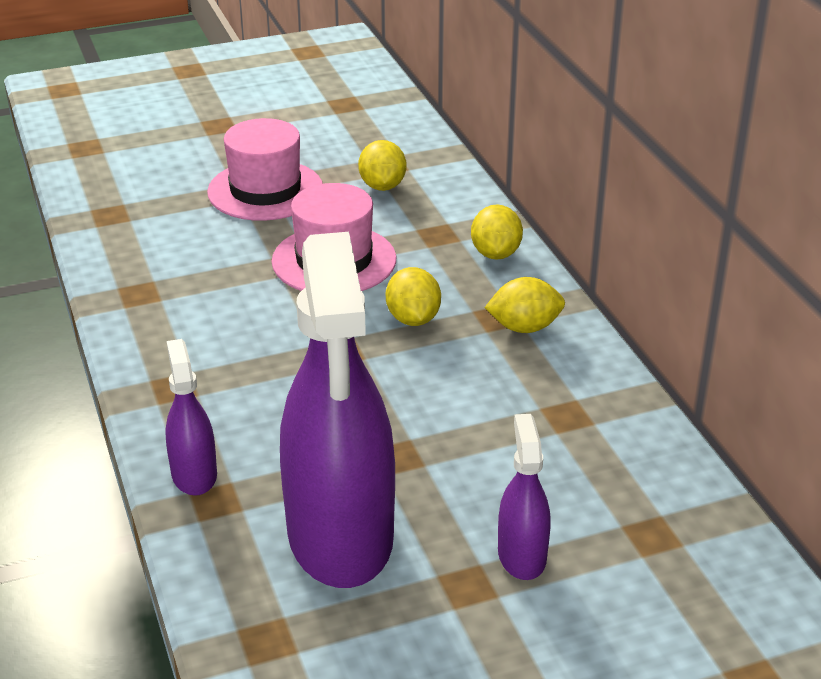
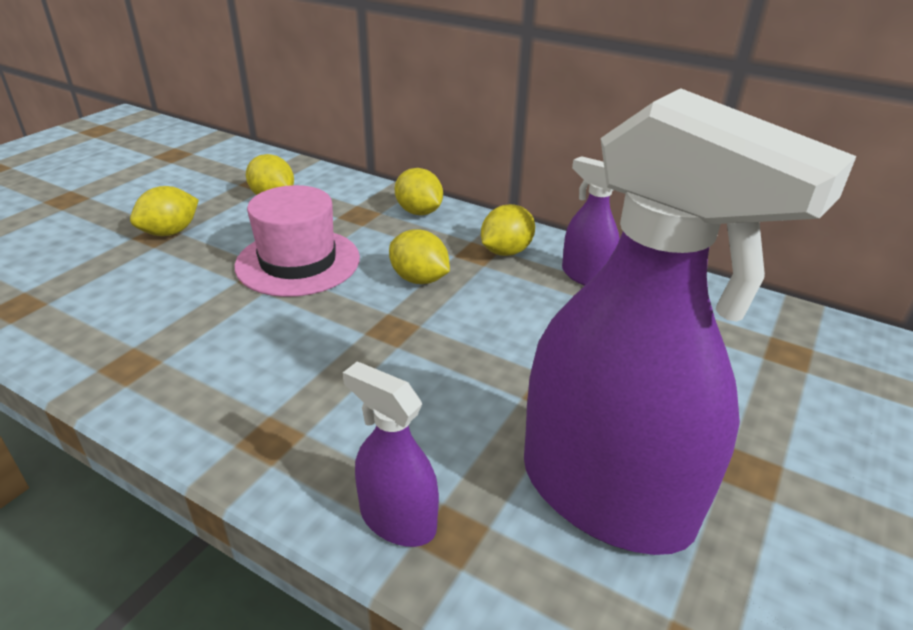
camera: 40 degrees left, 0 degrees up
pink hat [207,118,323,221] -> yellow lemon [130,186,199,236]
purple spray bottle [498,414,551,580] -> purple spray bottle moved to [562,156,620,286]

